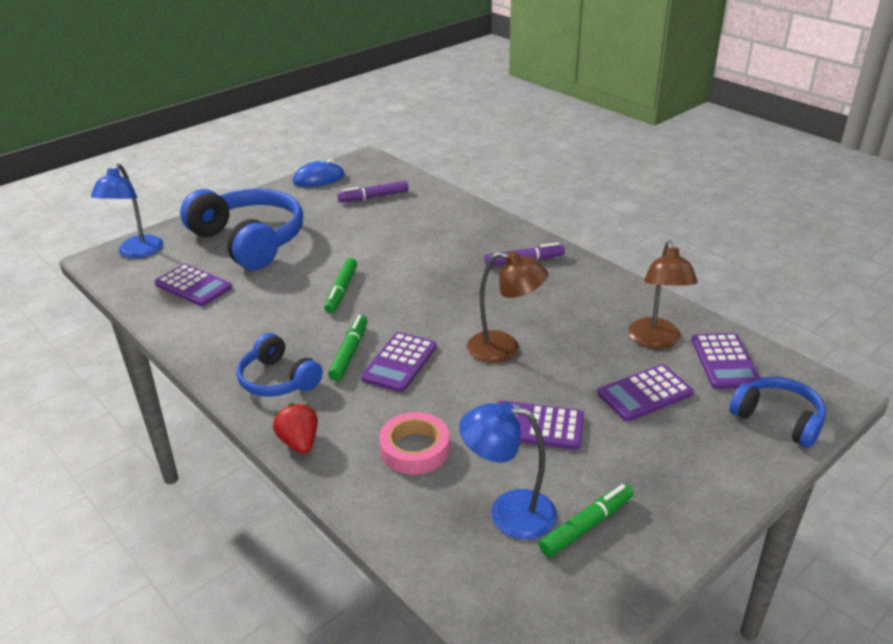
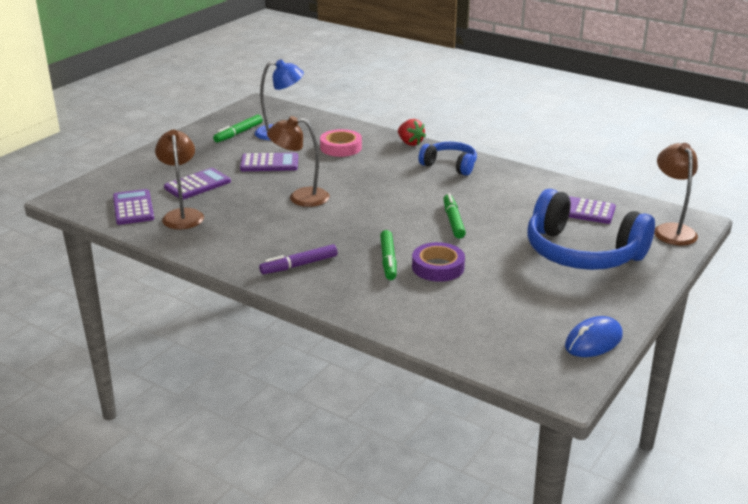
camera: 165 degrees right, 5 degrees down
blue lamp [91,163,163,258] -> brown lamp [654,143,698,245]
green marker [328,315,368,381] -> green marker moved to [380,230,397,280]
purple marker [337,181,409,202] -> none
purple calculator [361,332,437,392] -> none
blue headphones [729,377,826,448] -> none
none -> purple tape [412,242,465,282]

